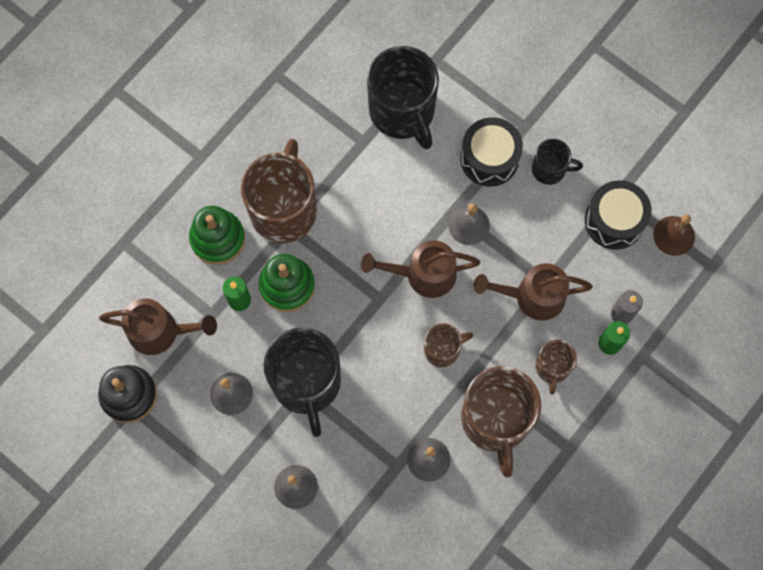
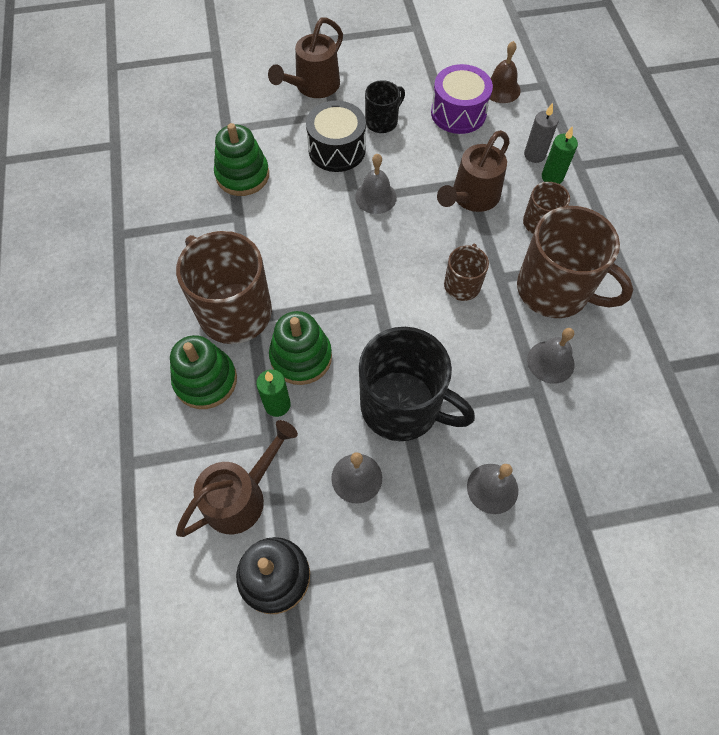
camera: 50 degrees left, 10 degrees down
brown watering can [361,240,480,298] -> brown watering can moved to [268,18,343,98]
black mug [367,46,439,149] -> green stacking toy [214,123,269,196]
black drum [585,180,652,250] -> purple drum [431,64,493,134]

